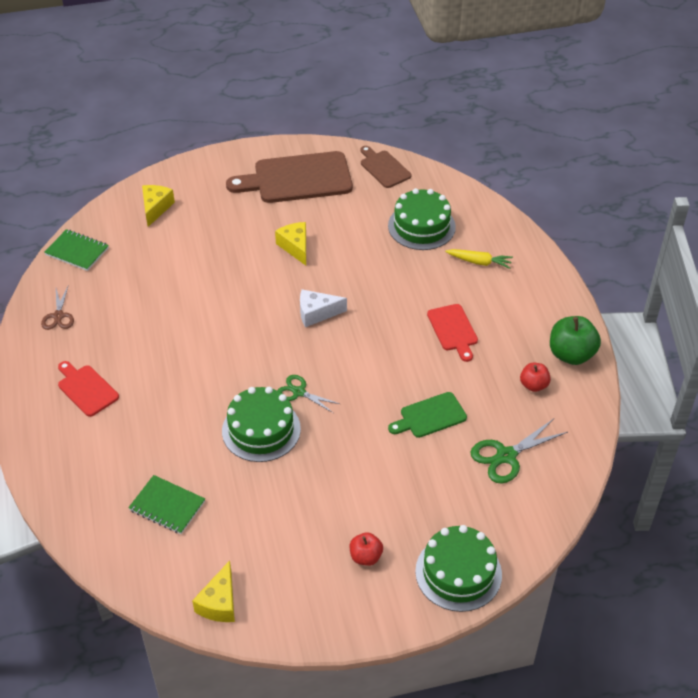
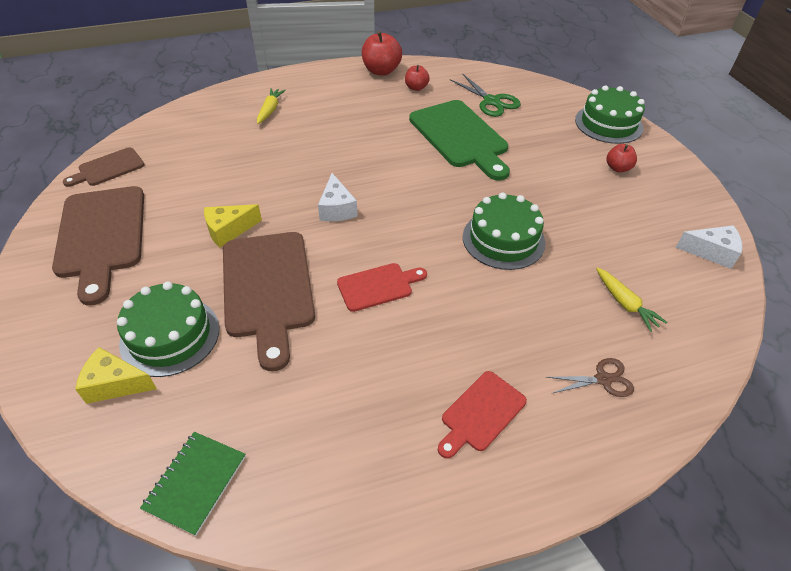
camera: 95 degrees left, 0 degrees up
brown scissors [41,285,74,330] -> brown scissors moved to [547,358,634,397]
green notebook [128,475,205,534] -> yellow carrot [596,267,667,332]
yellow cheese [192,560,235,622] -> white cheese [676,225,743,269]
green scissors [277,375,340,413] -> none
green cake [388,188,456,250] -> green cake moved to [117,282,219,377]
green cutting board [388,392,467,438] -> green cutting board [409,100,510,181], size x1.88
red cutting board [427,304,478,362] -> red cutting board moved to [337,263,427,312]
green apple [550,316,601,365] -> red apple [362,31,402,76]
none -> brown cutting board [223,232,315,371]

